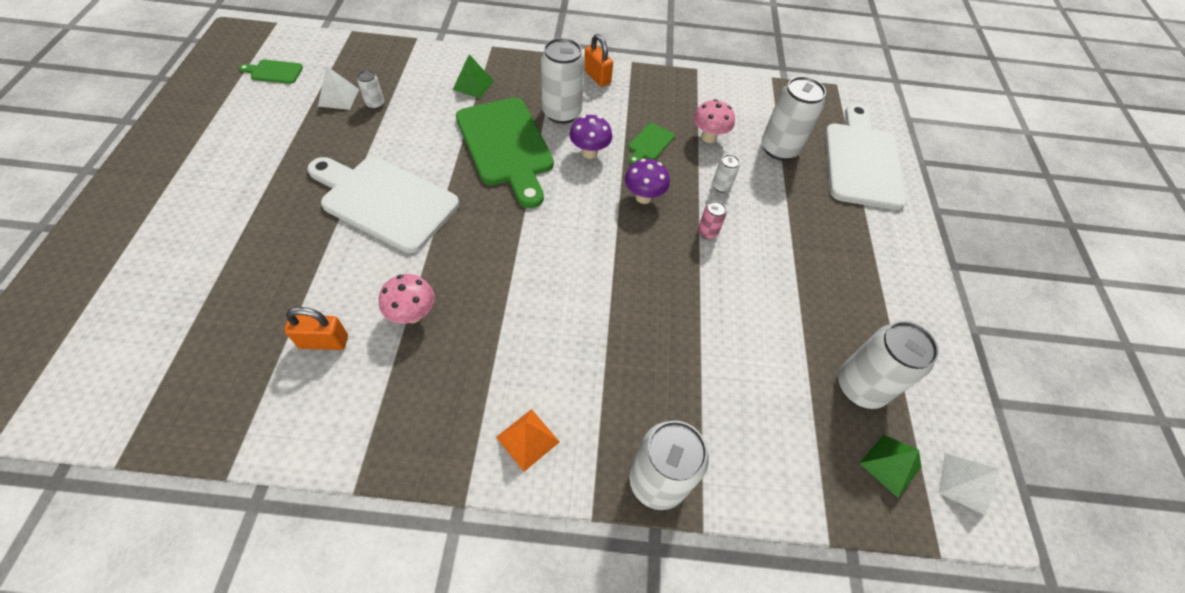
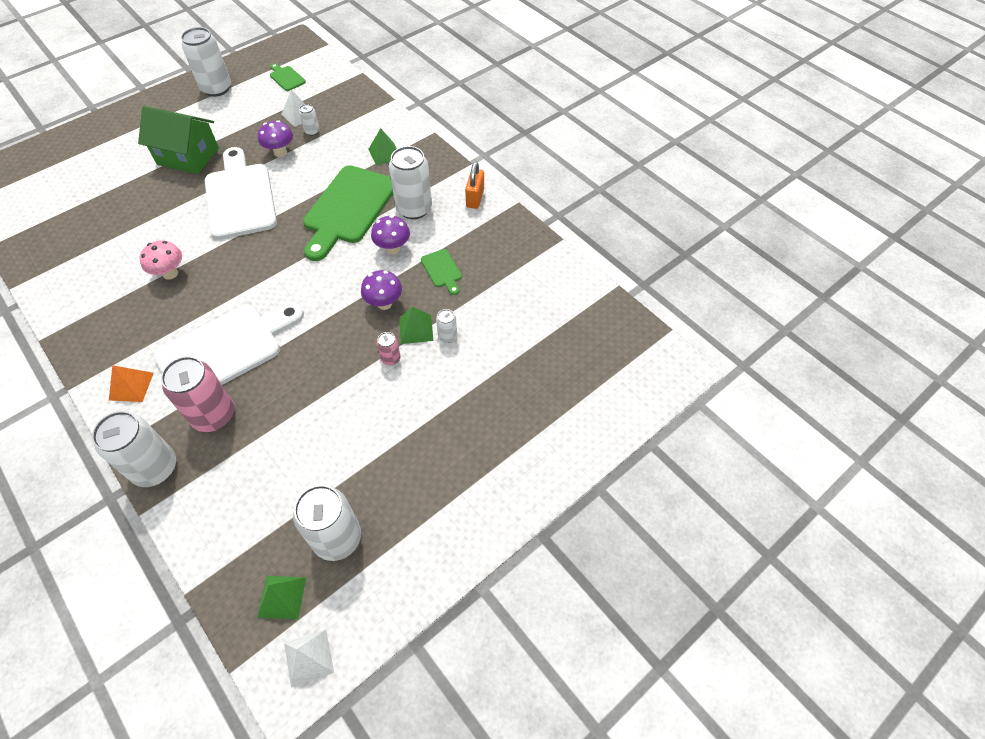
camera: 50 degrees right, 0 degrees up
orange padlock [284,307,348,350] -> none
green cutting board [628,123,675,165] -> green cutting board turned 105 degrees counterclockwise [421,249,462,295]
pink mushroom [694,99,735,143] -> none
white can [762,76,826,160] -> white can moved to [181,27,231,97]
white cutting board [825,103,907,210] -> white cutting board moved to [154,303,304,385]
none -> green house [138,106,219,174]
none -> pink can [161,356,234,432]
none -> purple mushroom [258,120,293,157]
none -> green pyramid [399,307,433,344]

